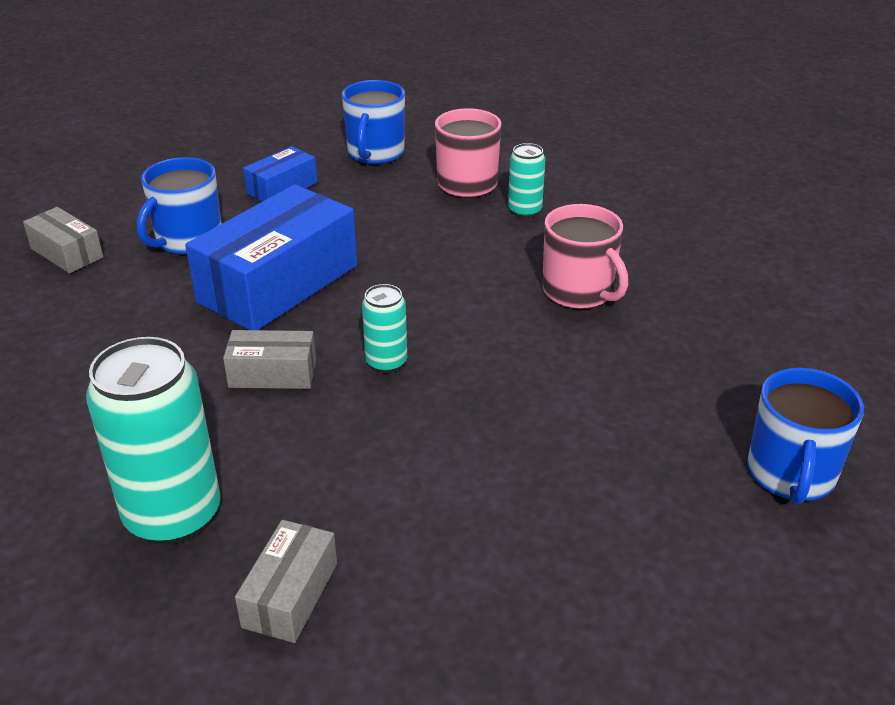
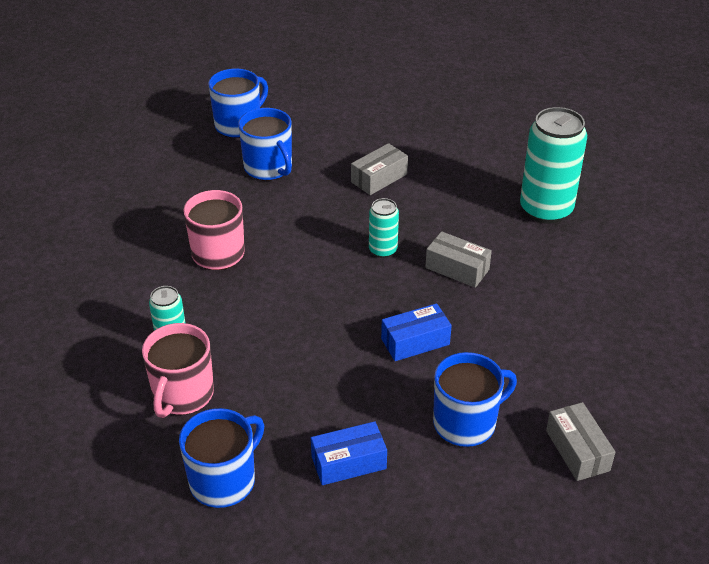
camera: 150 degrees left, 5 degrees up
blue box [185,184,357,330] -> blue box [381,303,452,361], size x0.50
grey box [235,520,337,643] -> grey box moved to [351,143,408,195]
none -> blue mug [238,108,292,181]

